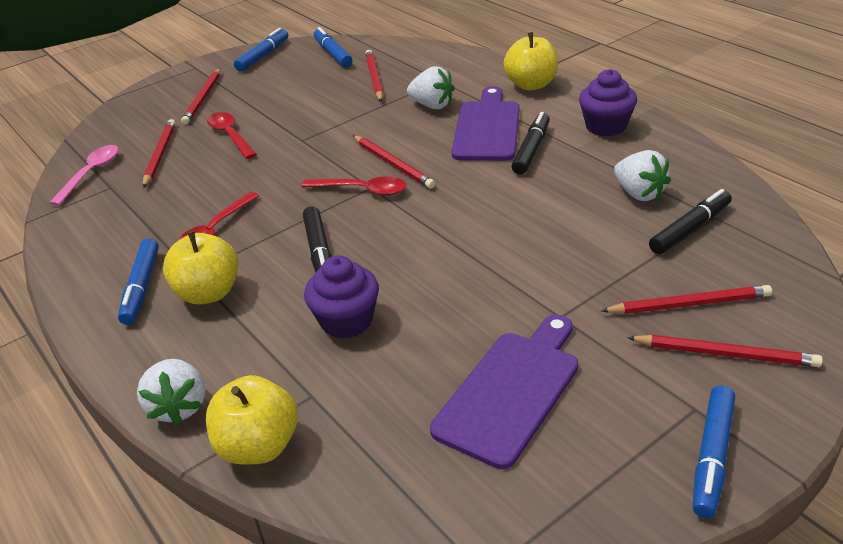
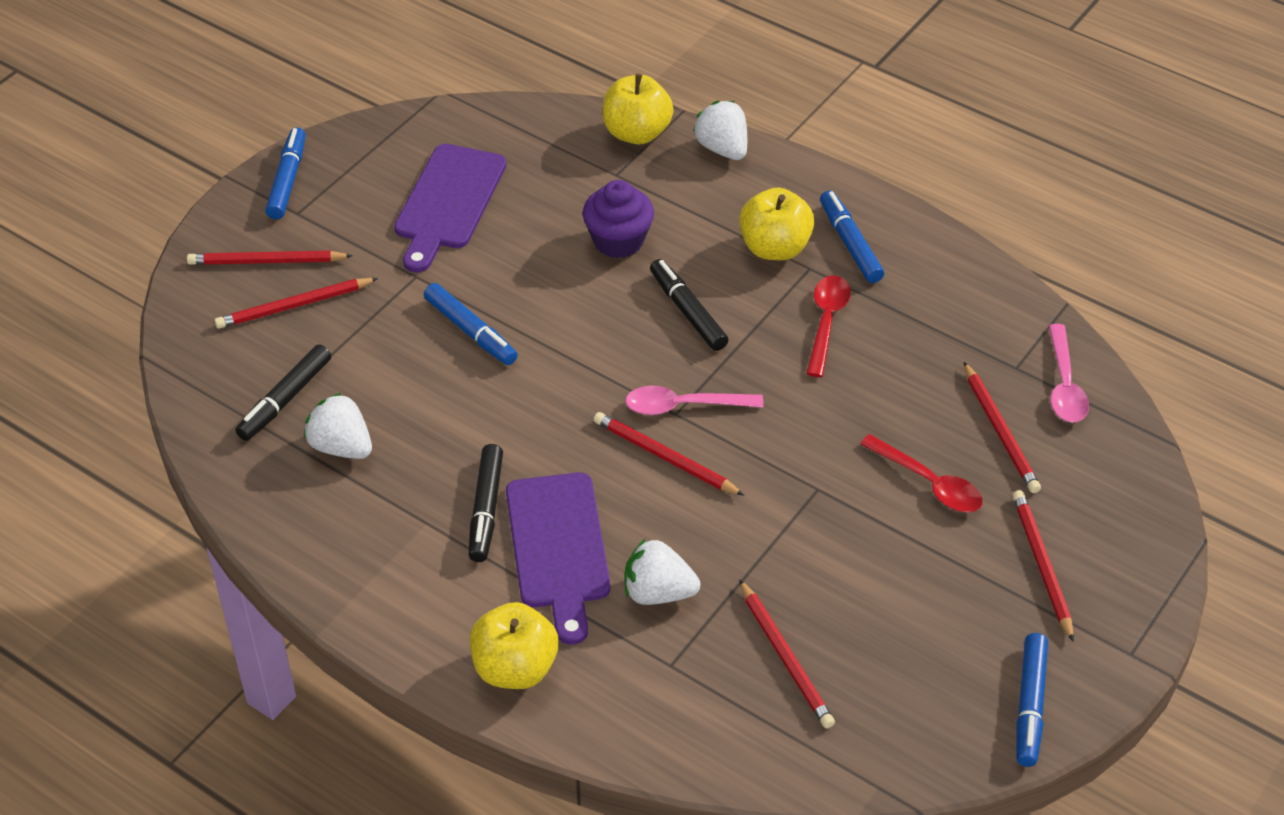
camera: 160 degrees right, 10 degrees up
red spoon [302,177,407,196] -> pink spoon [625,386,763,415]
blue marker [314,27,352,67] -> blue marker moved to [424,283,518,365]
purple cupcake [579,69,637,137] -> none

